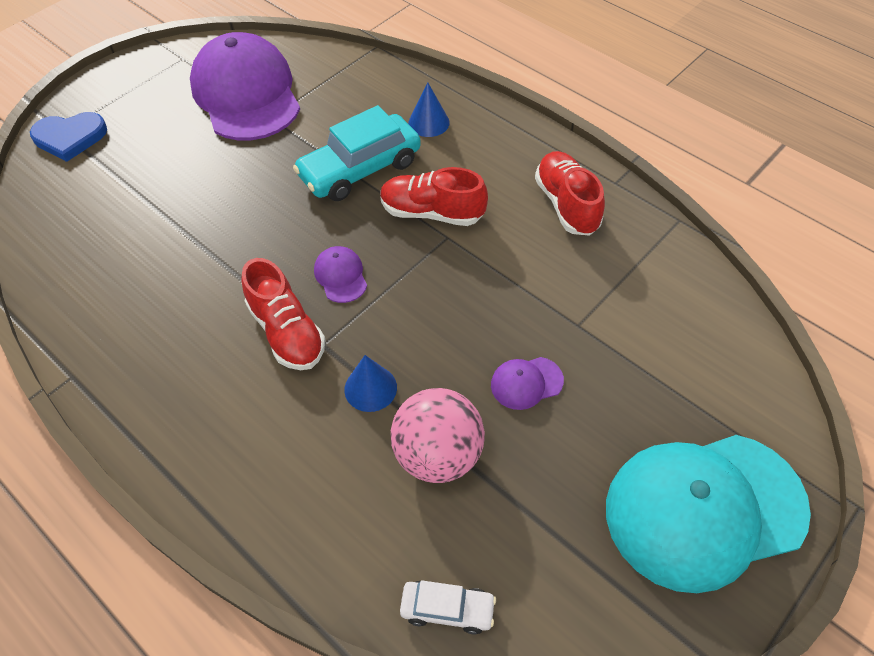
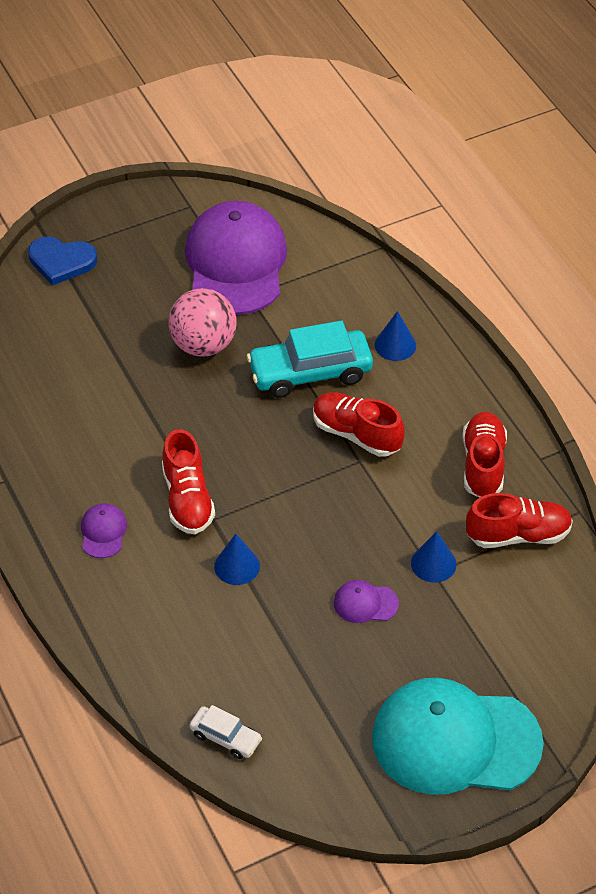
camera: 20 degrees right, 5 degrees down
purple cap [314,246,367,303] -> purple cap moved to [81,503,127,558]
pink ball [391,388,485,483] -> pink ball moved to [168,288,237,357]
none -> blue cone [411,531,457,582]
none -> red shoe [466,493,573,548]

